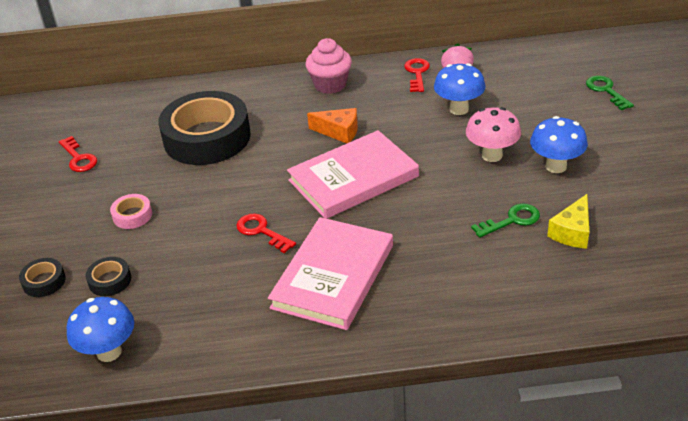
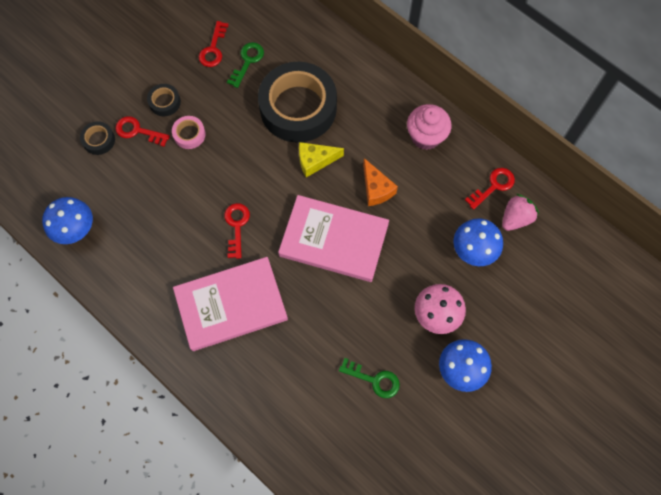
camera: 45 degrees right, 30 degrees up
black tape [85,257,131,296] -> black tape moved to [147,84,181,116]
yellow cheese [547,194,589,249] -> yellow cheese moved to [299,142,344,177]
green key [586,75,634,110] -> green key moved to [227,42,264,88]
none -> red key [115,116,170,147]

